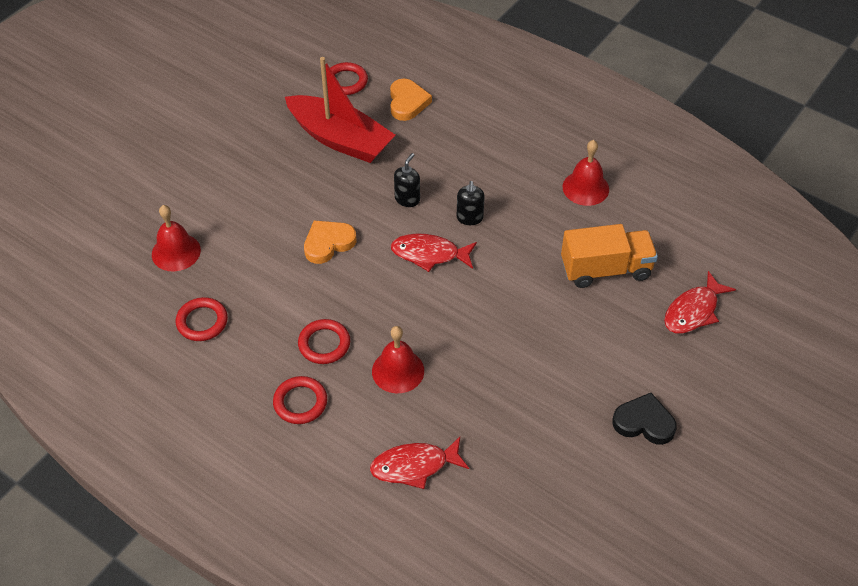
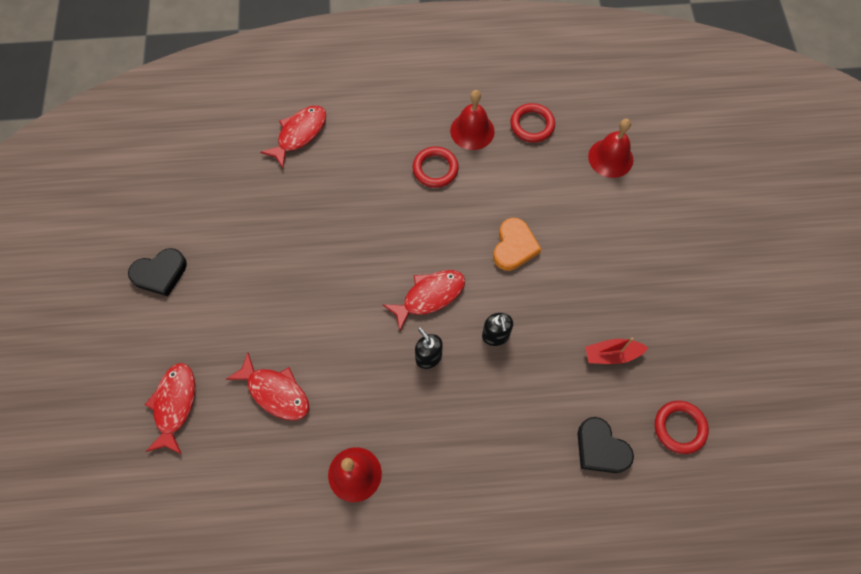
camera: 140 degrees right, 15 degrees up
red ring [273,376,327,424] -> none
red boat [285,57,395,163] -> red boat [585,338,649,364], size x0.45
red bell [372,326,424,393] -> red bell moved to [450,90,495,150]
orange heart [390,78,432,121] -> black heart [578,417,634,473]
orange truck [561,224,658,288] -> red fish [226,352,309,421]

